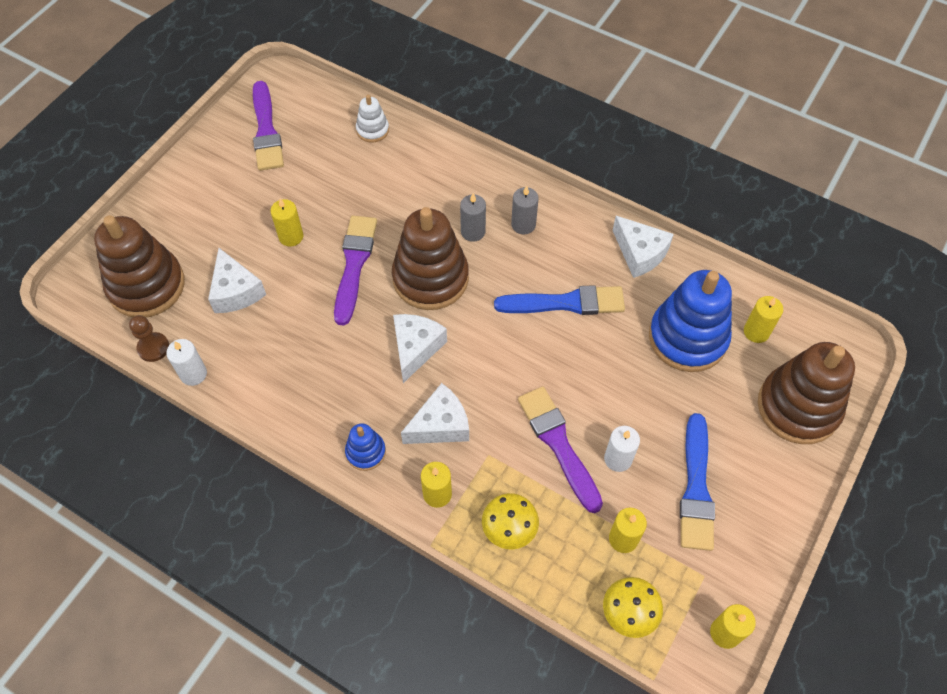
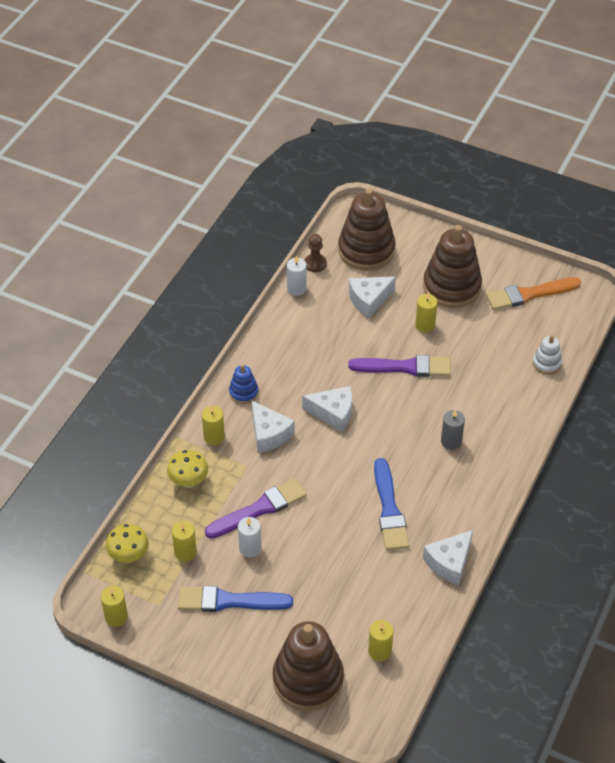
camera: 85 degrees right, 10 degrees down
purple brush [253,81,284,171] -> orange brush [486,277,581,310]
brown stacking toy [392,207,469,310] -> brown stacking toy moved to [423,225,482,308]
grey candle [511,186,539,234] -> none
blue stacking toy [649,270,732,372] -> none

